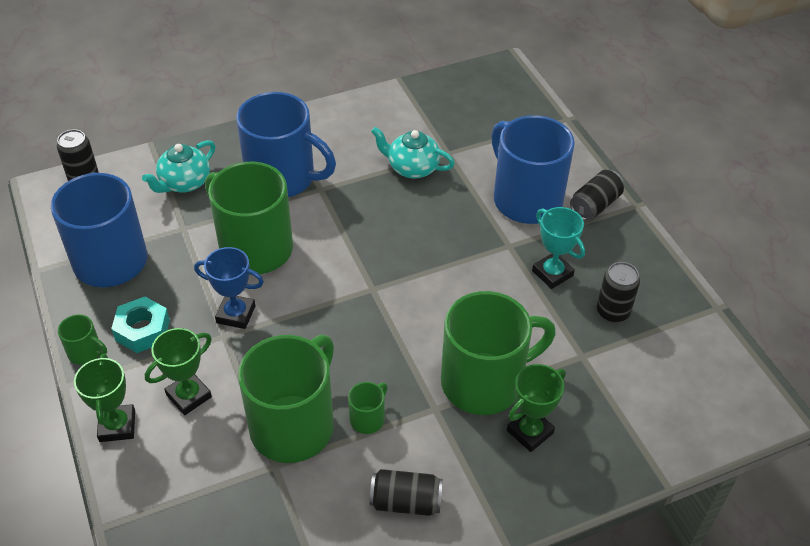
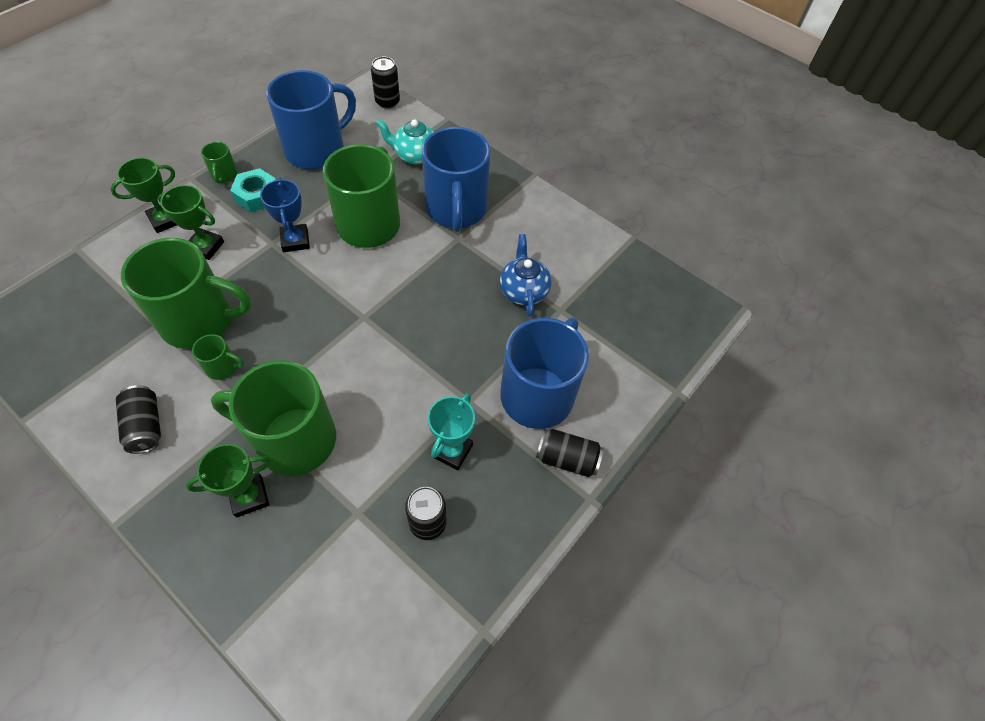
camera: 60 degrees right, 10 degrees up
turquoise teapot [371,127,455,178] -> blue teapot [500,234,552,316]
green mug [441,291,556,415] -> green mug turned 150 degrees clockwise [211,360,336,476]
green trophy [507,364,566,452] -> green trophy turned 45 degrees counterclockwise [186,444,270,518]

